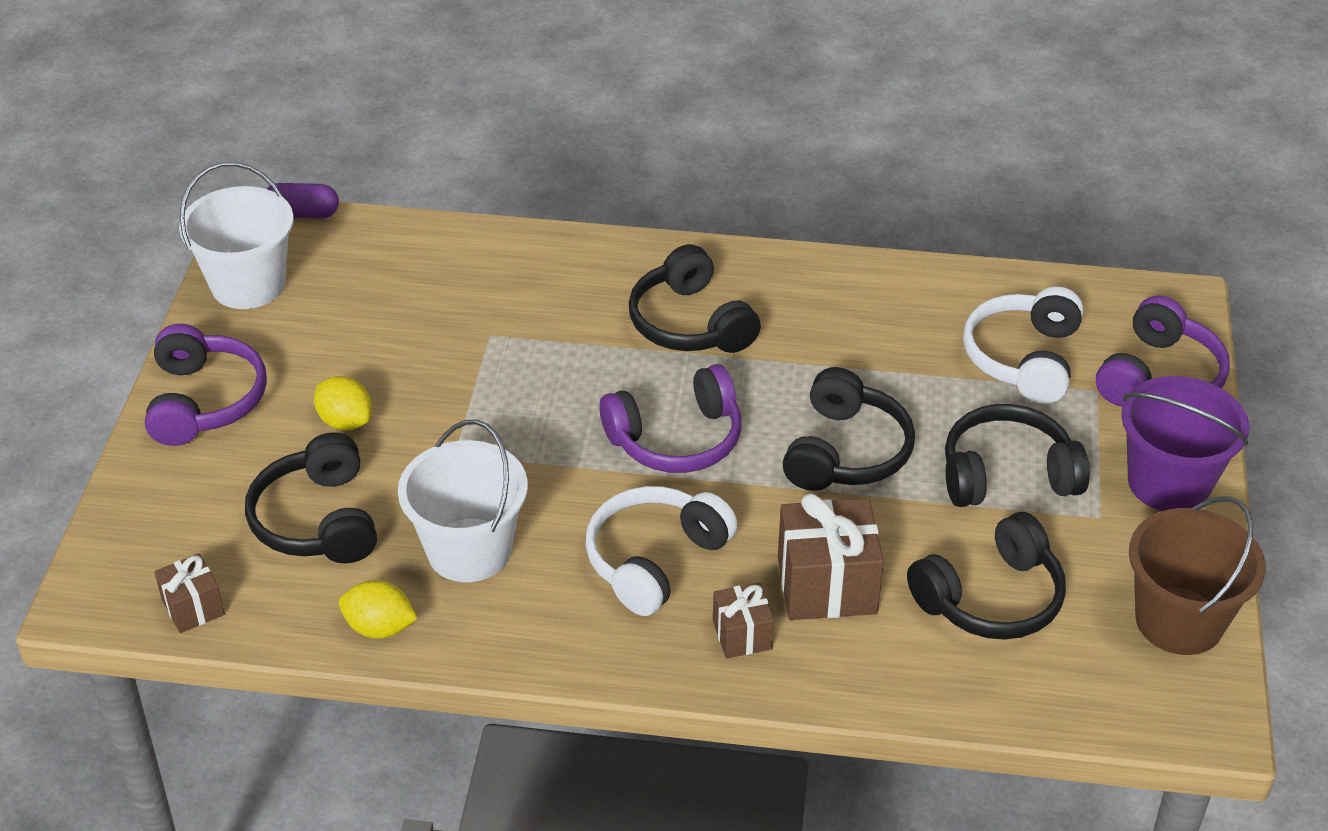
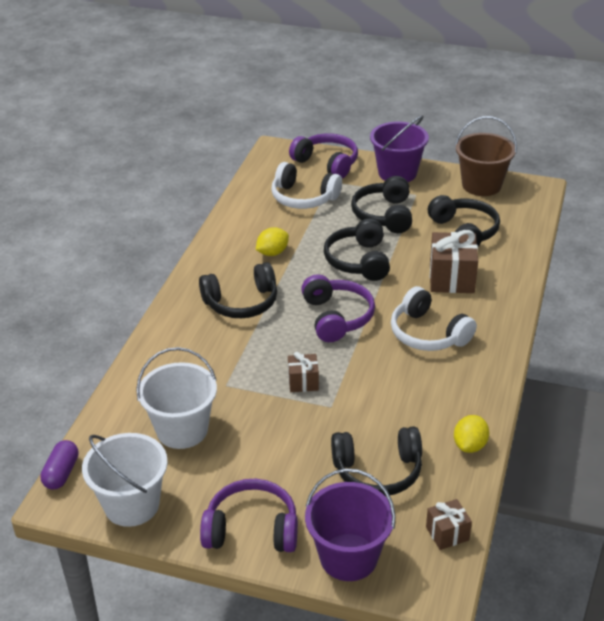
camera: 80 degrees left, 5 degrees down
yellow lemon [314,376,372,430] -> yellow lemon moved to [256,227,289,256]
white bucket [398,420,528,582] -> white bucket moved to [136,347,217,449]
brown gift [713,583,774,658] -> brown gift moved to [288,352,319,392]
black headphones [783,367,915,491] -> black headphones turned 120 degrees counterclockwise [324,219,390,281]
none -> purple bucket [305,468,396,581]

